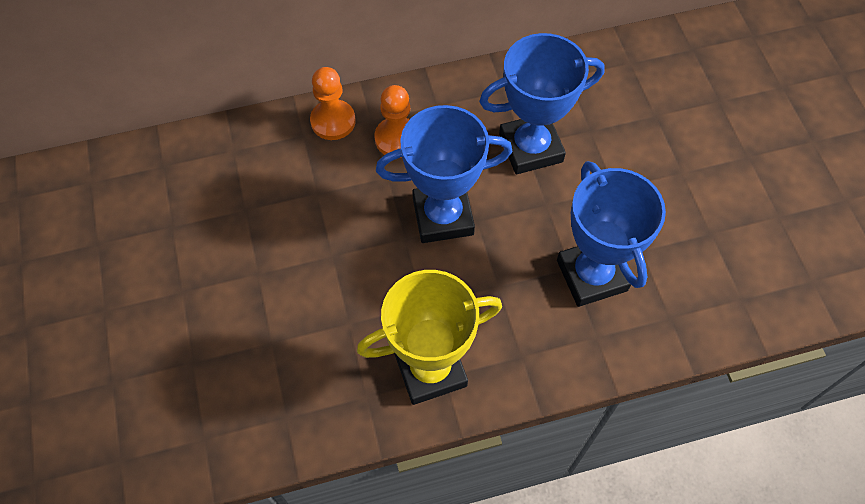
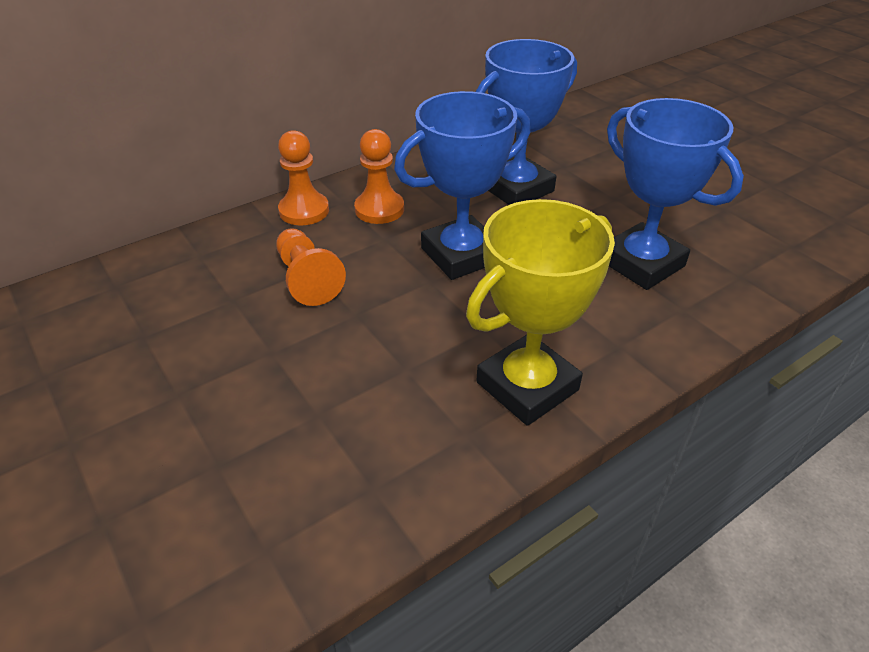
camera: 20 degrees left, 20 degrees down
none -> orange pawn [276,228,346,306]

